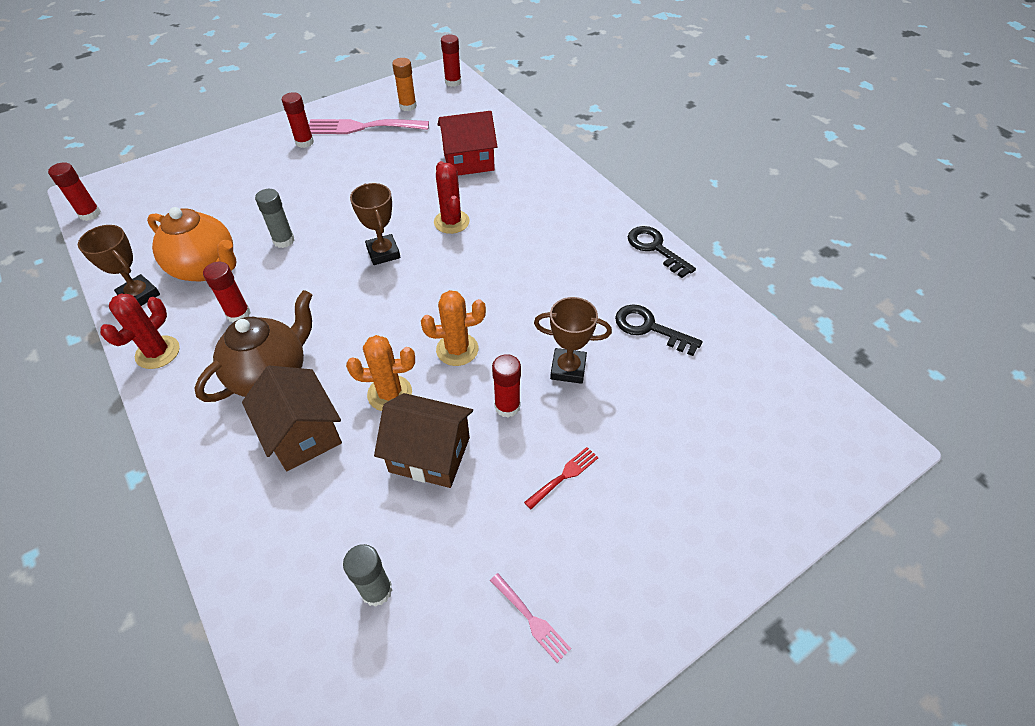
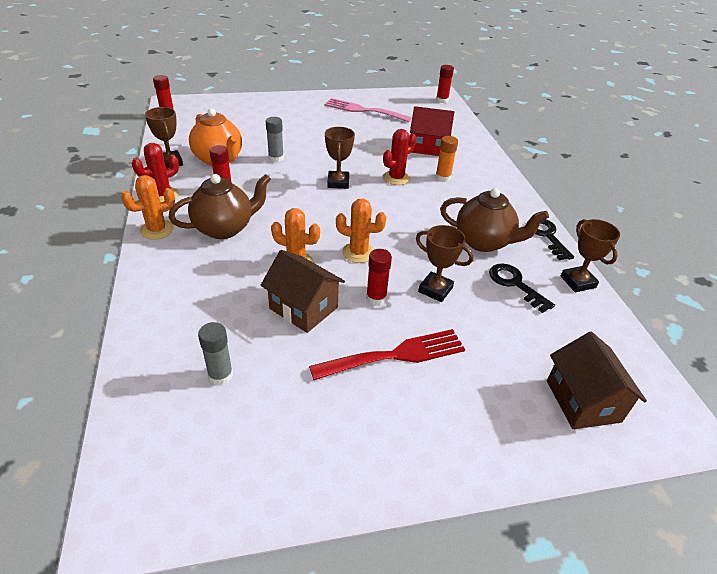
camera: 20 degrees right, 10 degrees down
brown house [242,365,342,471] -> brown house moved to [547,332,647,429]
red glue stick [282,92,314,148] -> none
orange glue stick [392,58,417,111] -> orange glue stick moved to [436,136,458,182]
red cactus [434,161,470,234] -> red cactus turned 45 degrees clockwise [383,129,417,185]
pink fork [490,573,571,663] -> none
red fork [524,447,599,509] -> red fork [309,329,465,380], size x2.11
none -> orange cactus [121,175,175,240]
none -> brown teapot [440,188,549,252]
none -> brown trophy [561,219,620,292]

